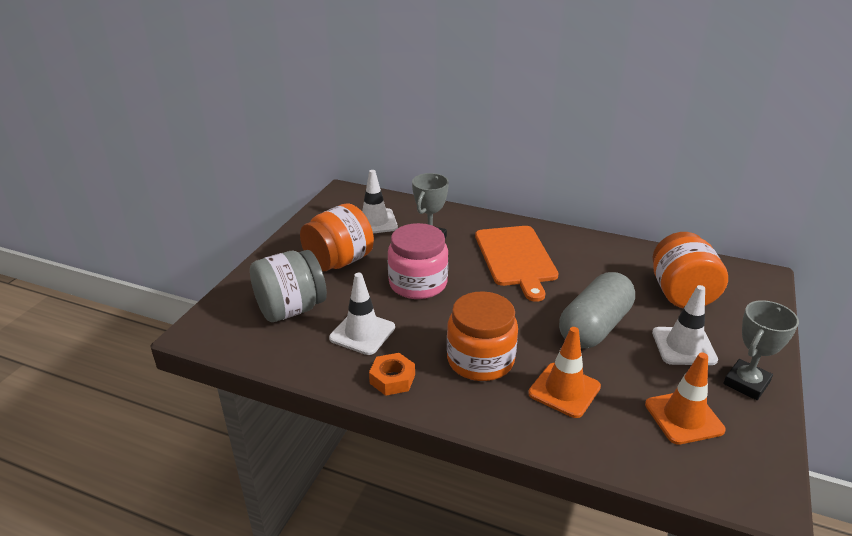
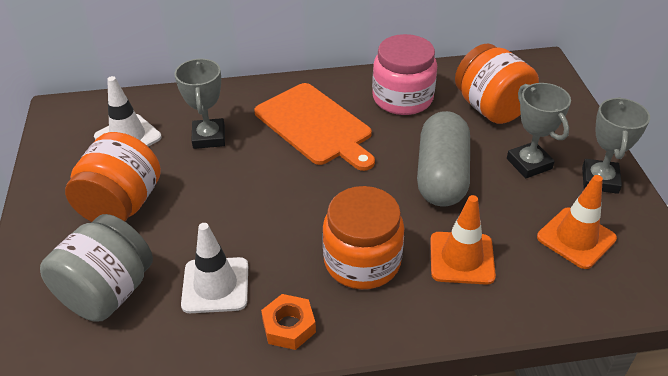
camera: 30 degrees left, 10 degrees up
pink jar [388,223,448,299] -> pink jar moved to [372,34,437,115]
white traffic cone [652,285,718,365] -> grey trophy [507,83,571,178]

